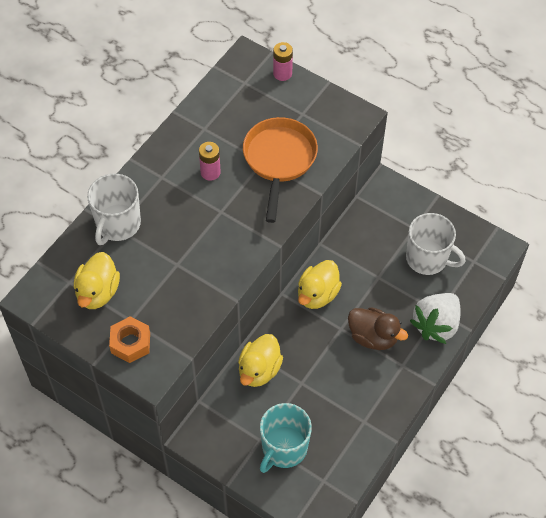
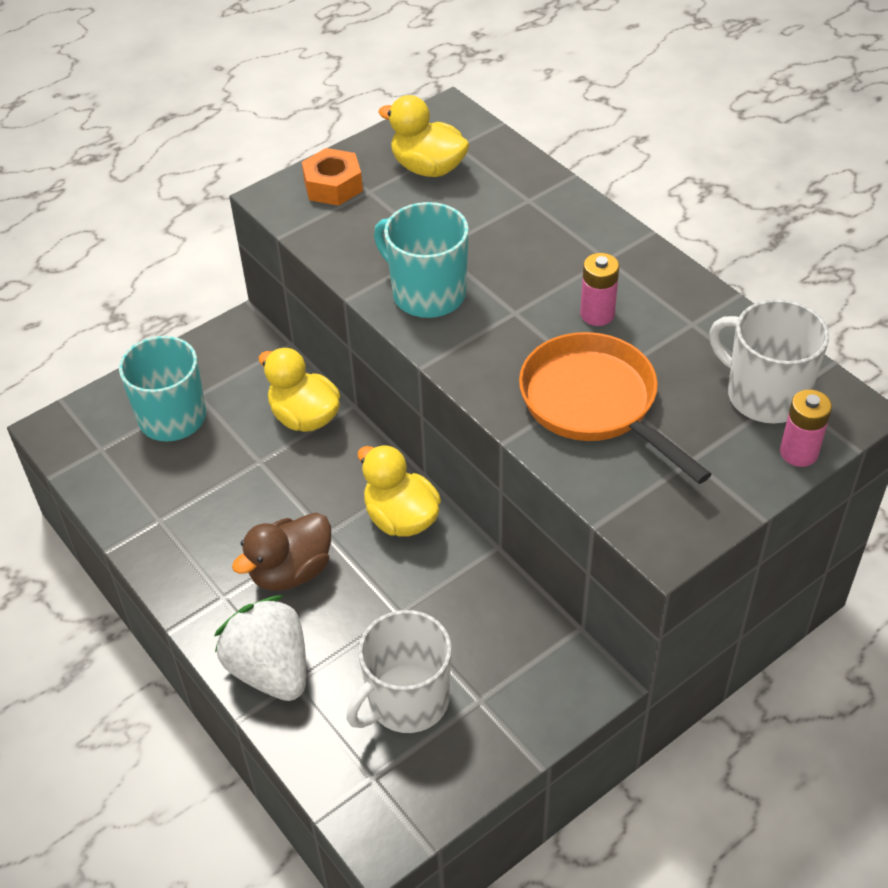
camera: 110 degrees right, 10 degrees down
white mug [87,174,141,245] -> white mug moved to [709,299,829,423]
orange pan [243,117,318,223] -> orange pan turned 150 degrees counterclockwise [519,332,711,484]
none -> turquoise mug [374,202,469,318]

